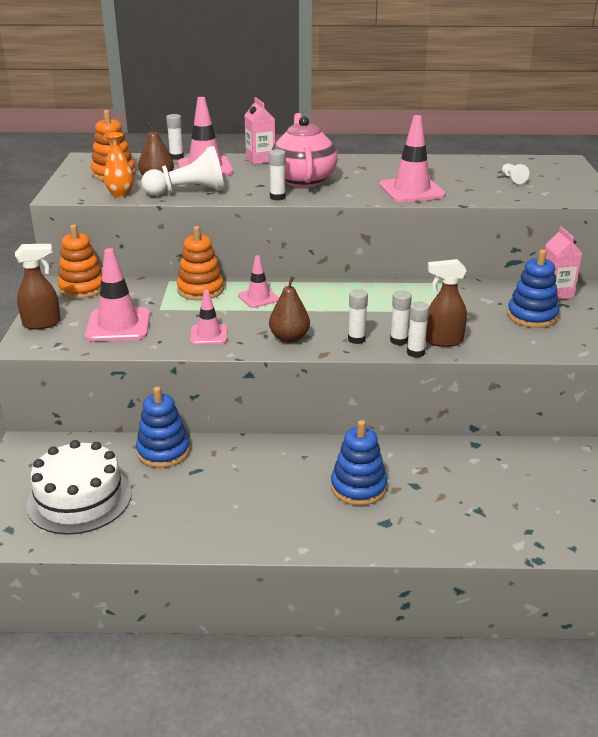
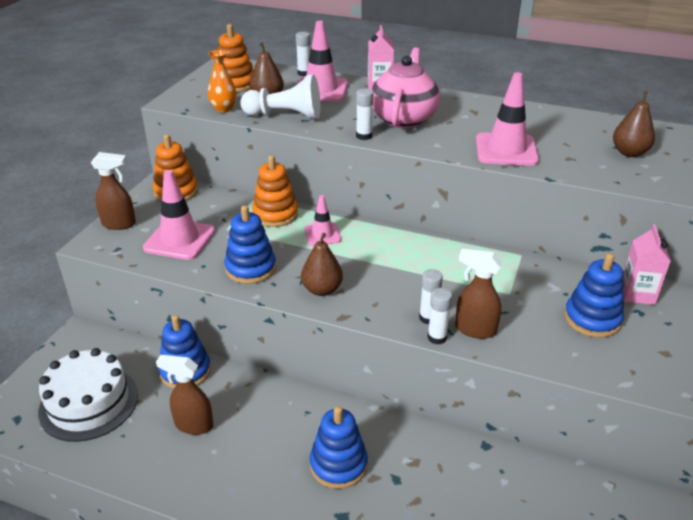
camera: 20 degrees right, 5 degrees up
pink traffic cone [190,290,227,345] -> blue stacking toy [225,205,276,284]
white glue stick [348,289,368,344] -> none
white pawn [502,164,529,184] -> brown pear [613,91,655,157]
none -> brown spray bottle [156,355,213,435]

